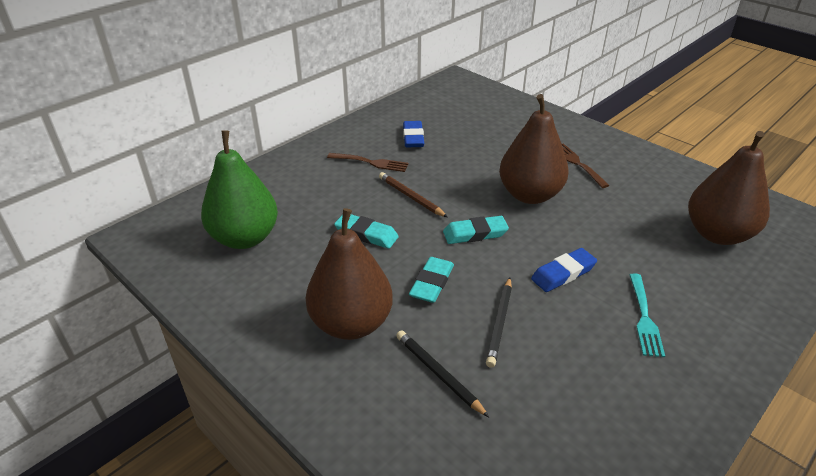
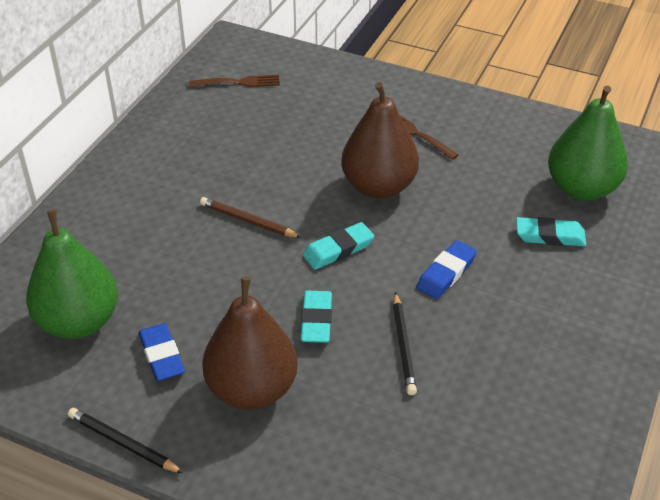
camera: 20 degrees left, 5 degrees up
brown fork [327,153,409,172] -> brown fork moved to [189,75,280,87]
turquoise eraser [334,214,399,249] -> turquoise eraser moved to [516,217,586,246]
black pencil [396,330,489,417] -> black pencil moved to [68,408,184,474]
blue eraser [403,121,424,147] -> blue eraser moved to [138,323,185,381]
turquoise fork [629,273,665,357] -> none
brown pear [688,131,770,245] -> green pear [548,85,628,201]

